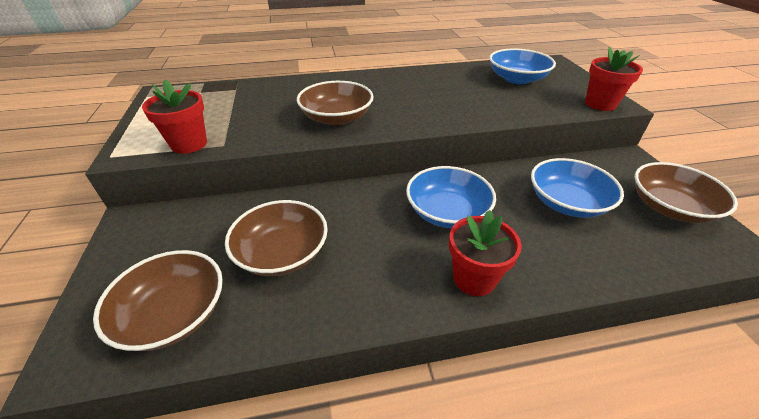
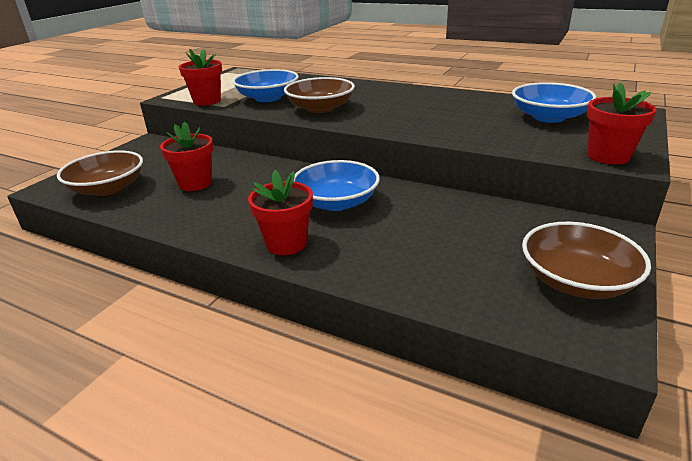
camera: 40 degrees right, 10 degrees down
brown bowl [225,200,328,276] -> red flower pot [160,122,213,191]
blue bowl [531,158,624,218] -> blue bowl moved to [232,69,299,102]

